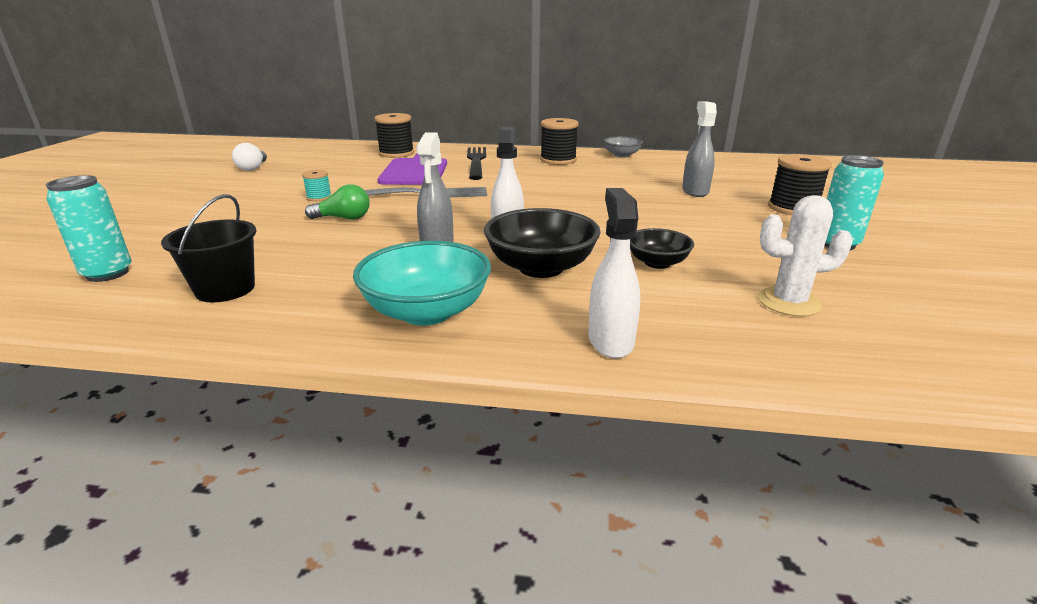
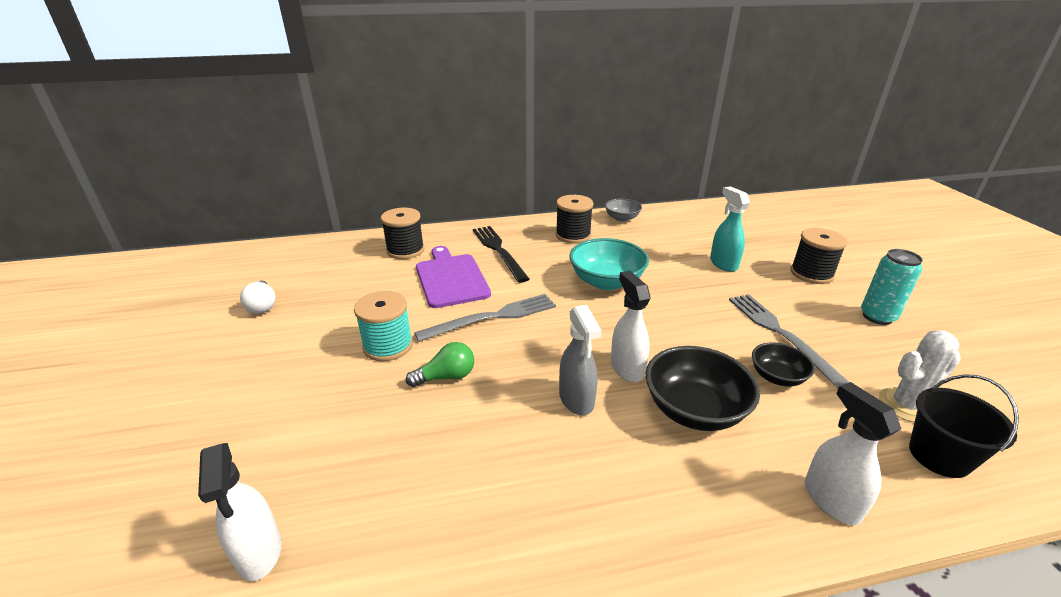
camera: 20 degrees left, 5 degrees up
turquoise can [46,175,132,282] -> white spray bottle [198,443,282,581]
black bucket [161,194,257,302] -> black bucket moved to [909,374,1019,478]
turquoise spool [302,170,332,201] -> turquoise spool [354,291,413,361], size x1.84
turquoise bowl [353,241,491,325] -> turquoise bowl moved to [569,238,649,290]
grey spray bottle [682,101,717,197] -> turquoise spray bottle [710,186,750,272]
none -> grey fork [729,294,849,389]

